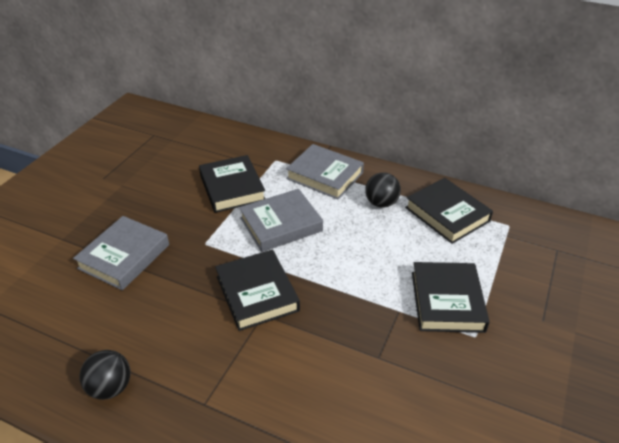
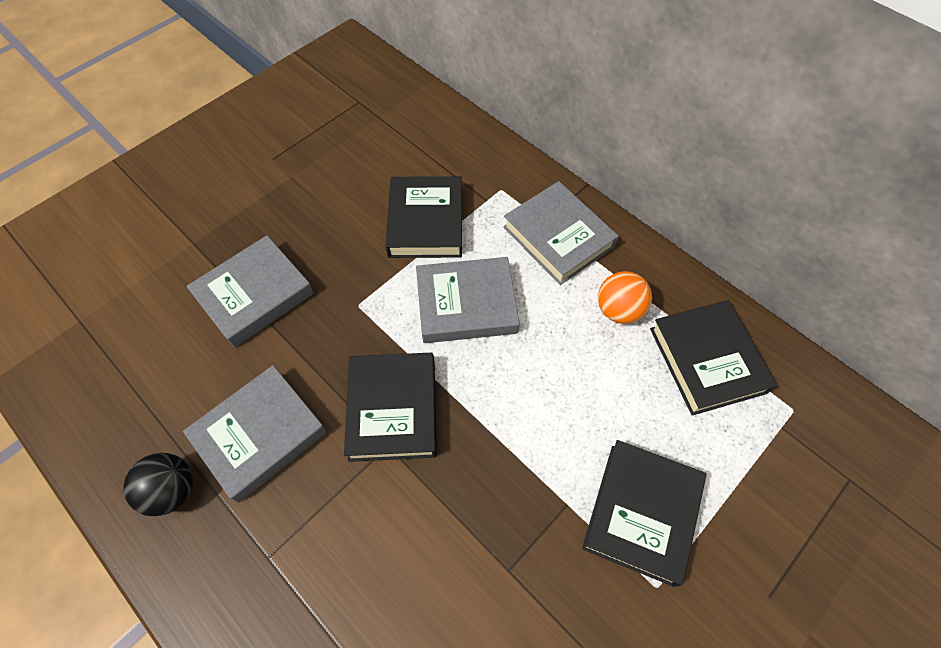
camera: 20 degrees right, 20 degrees up
black ball [365,172,401,208] -> orange ball [598,271,652,324]
none -> grey book [183,365,327,503]

